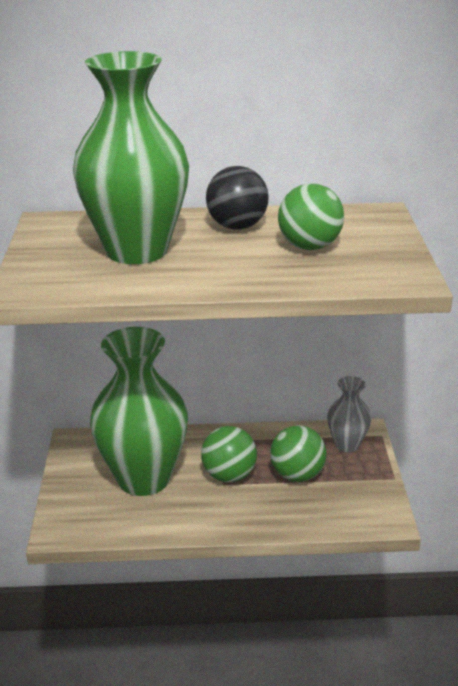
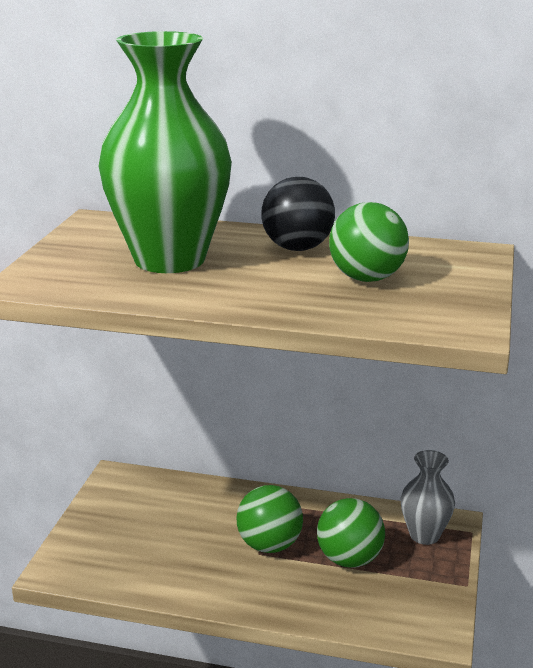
camera: 15 degrees right, 5 degrees down
green vase [90,327,188,496] -> none

